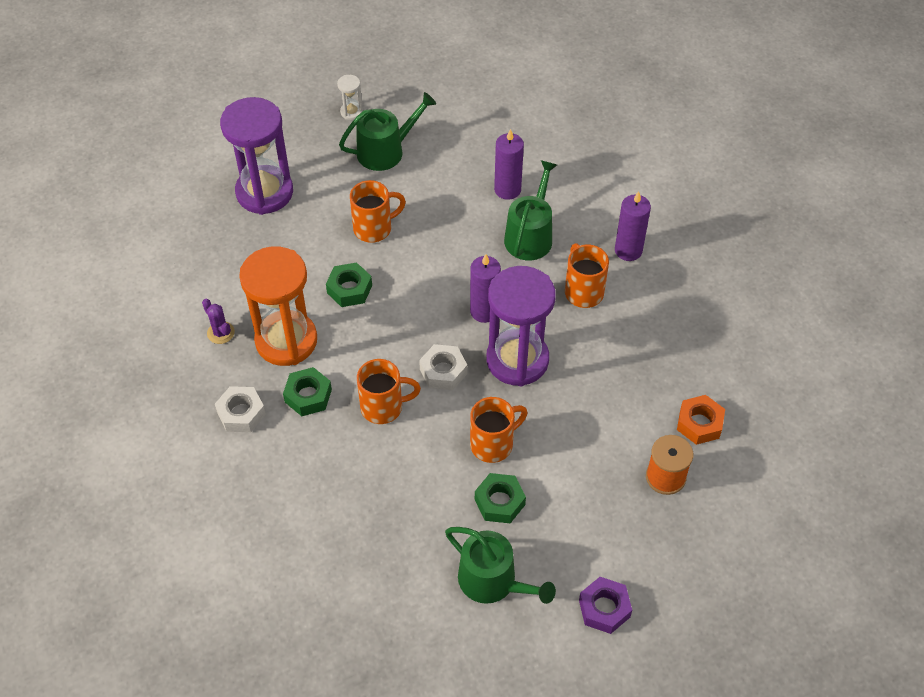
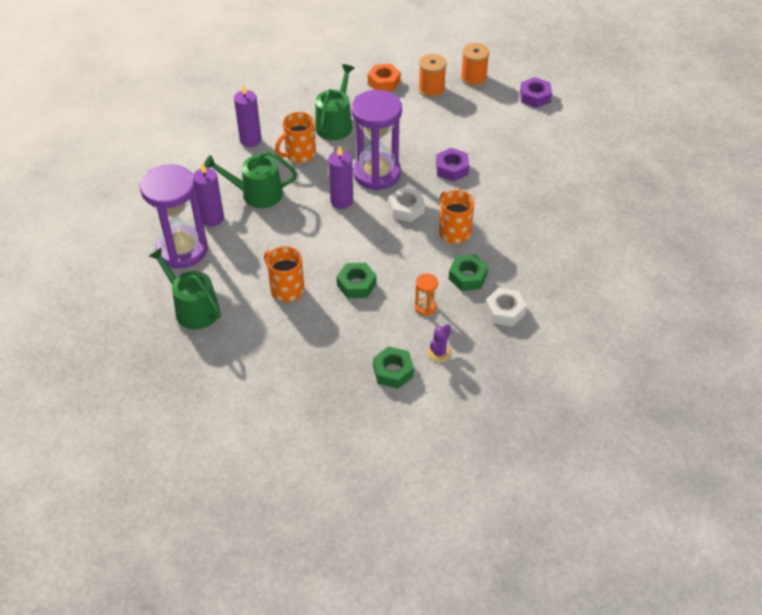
camera: 110 degrees left, 5 degrees down
purple hourglass [220,97,293,215] -> purple hourglass moved to [140,164,208,269]
orange hourglass [239,246,317,366] -> orange hourglass [415,273,438,316], size x0.41
white hourglass [337,75,363,120] -> none
green watering can [445,527,556,604] -> green watering can moved to [315,64,355,140]
orange mug [470,397,528,463] -> purple nut [436,148,469,182]
green nut [475,473,526,523] -> green nut moved to [373,346,414,389]
none -> orange spool [461,43,490,86]

